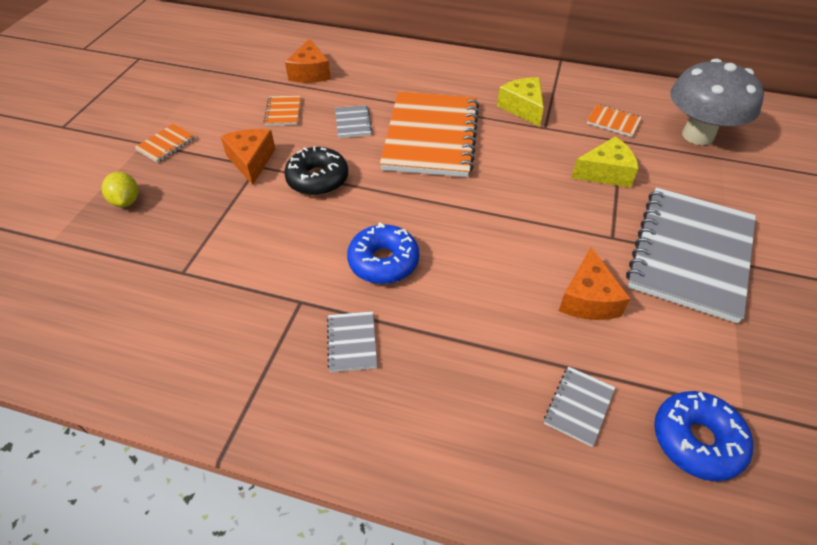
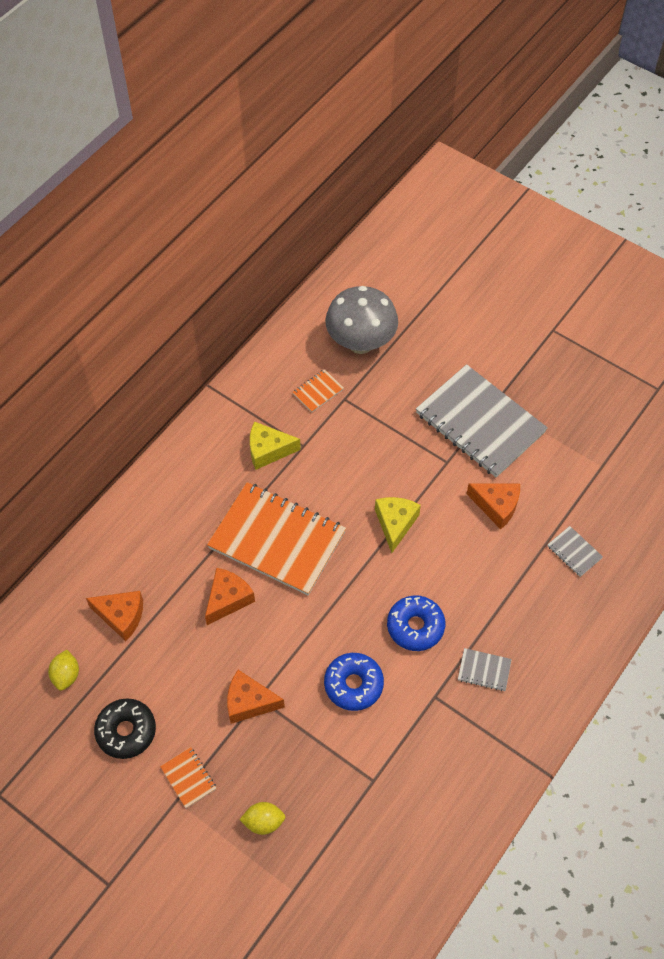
camera: 70 degrees left, 10 degrees up
orange notebook [263,96,301,126] -> none
black donut [284,146,348,196] -> black donut moved to [94,699,156,759]
grey notebook [335,105,372,138] -> orange cheese [205,568,255,625]
yellow cheese [571,136,639,188] -> yellow cheese moved to [375,497,421,553]
blue donut [654,391,753,481] -> blue donut moved to [324,653,384,711]
none -> yellow lemon [48,650,79,691]

